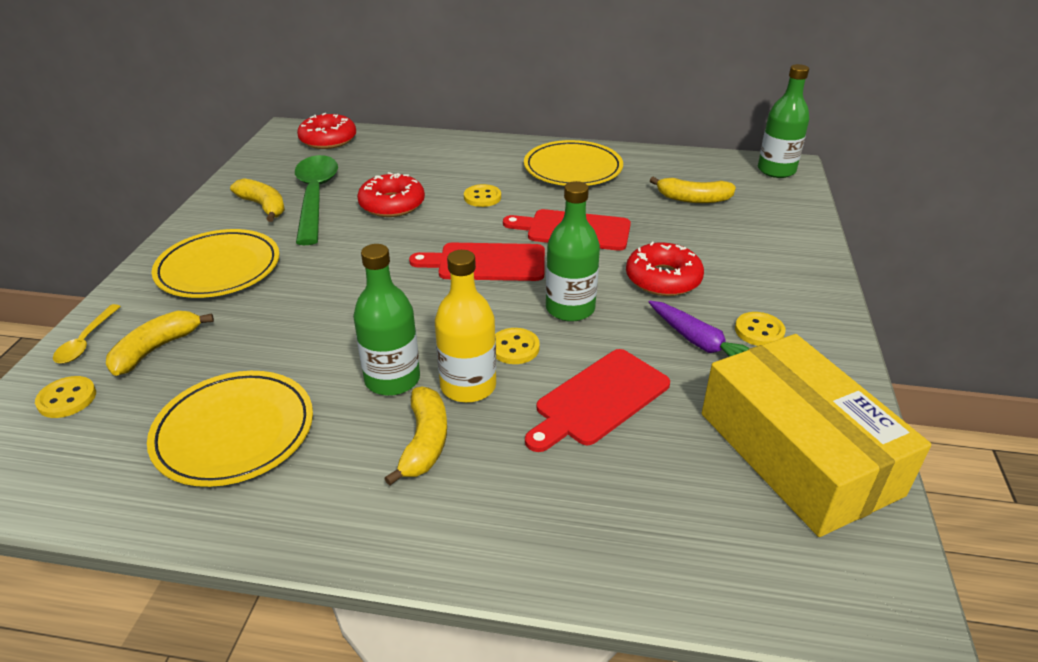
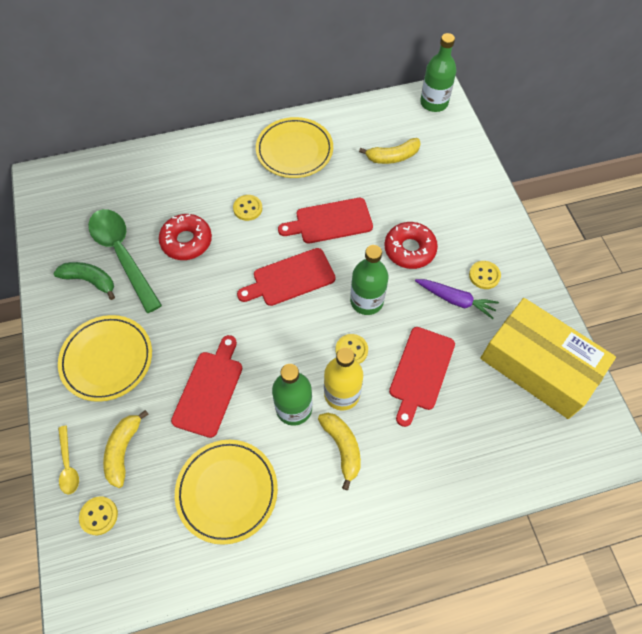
camera: 25 degrees left, 25 degrees up
yellow banana [230,178,285,222] -> green banana [53,262,115,300]
red donut [297,113,356,149] -> none
none -> red cutting board [171,335,242,438]

